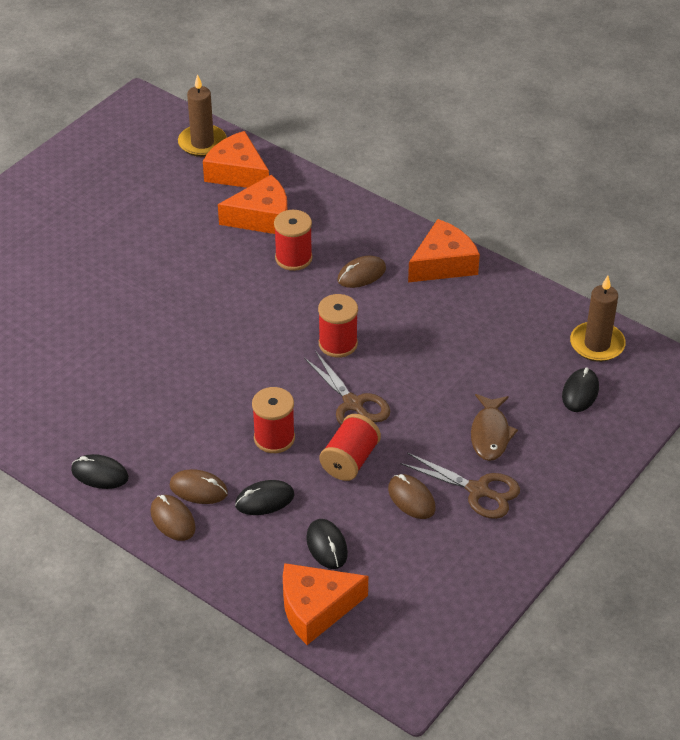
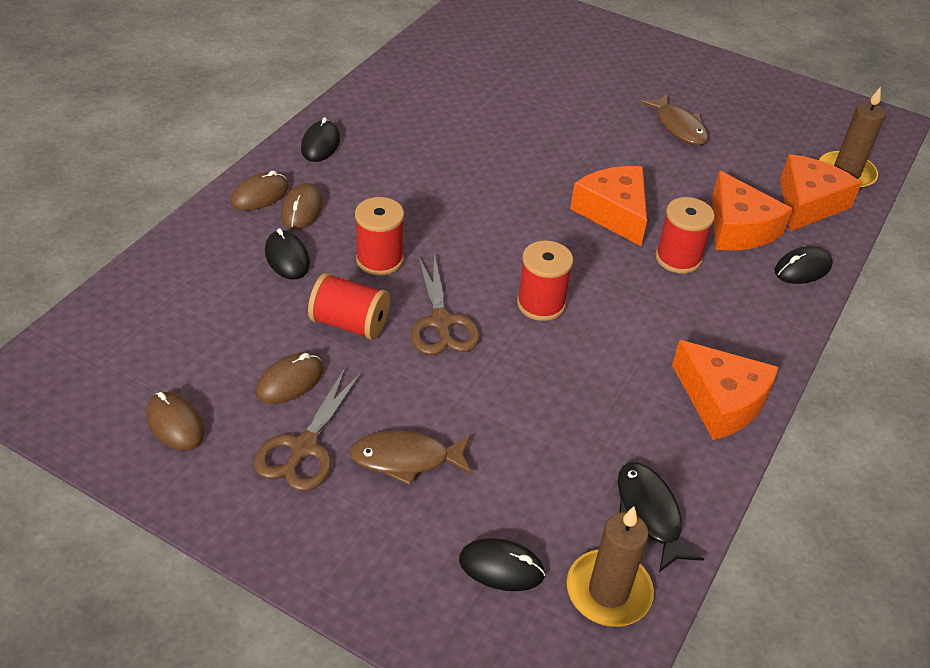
camera: 80 degrees right, 0 degrees up
orange cheese [283,563,368,645] -> orange cheese moved to [570,166,647,246]
brown scissors [304,352,390,425] -> brown scissors turned 60 degrees counterclockwise [411,252,480,355]
black mouse [306,519,348,569] -> black mouse moved to [774,246,833,284]
brown mouse [337,256,386,288] -> brown mouse moved to [146,392,205,451]
none -> black fish [618,462,704,572]
none -> brown fish [640,94,708,145]

